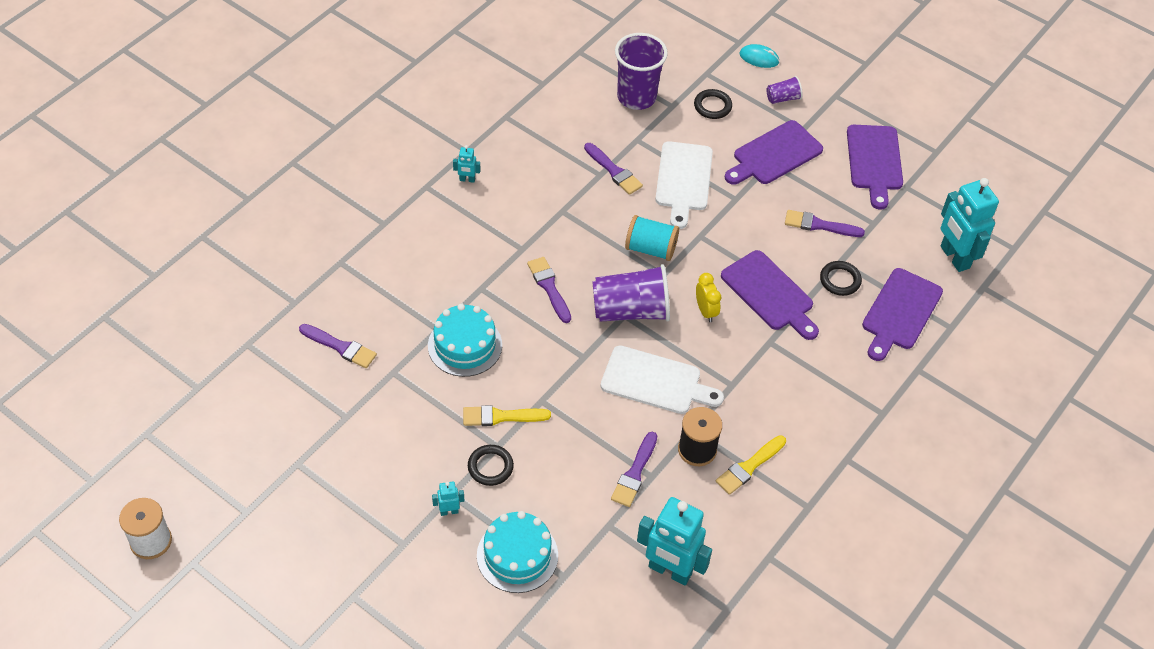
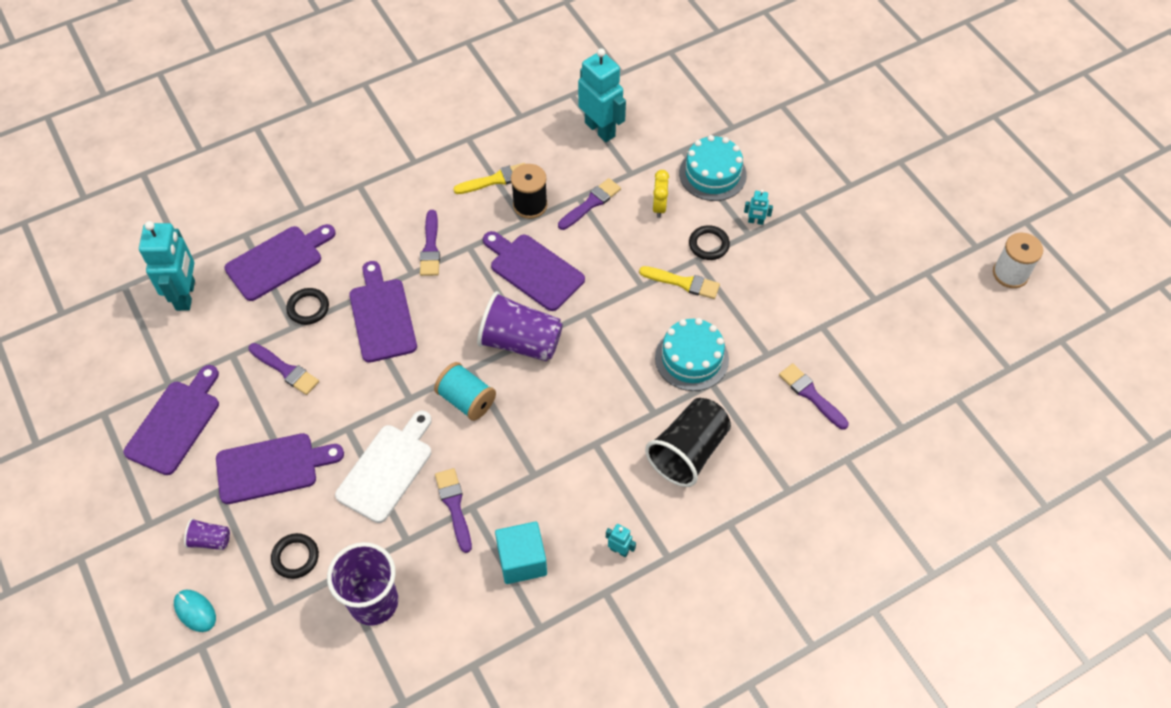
camera: 155 degrees left, 5 degrees up
purple brush [527,257,571,323] -> purple brush moved to [420,210,440,276]
white cutting board [600,346,724,414] -> purple cutting board [483,231,585,311]
yellow clock [696,273,721,322] -> yellow clock moved to [652,170,669,218]
none -> turquoise cube [495,522,547,584]
none -> black cup [645,398,731,487]

